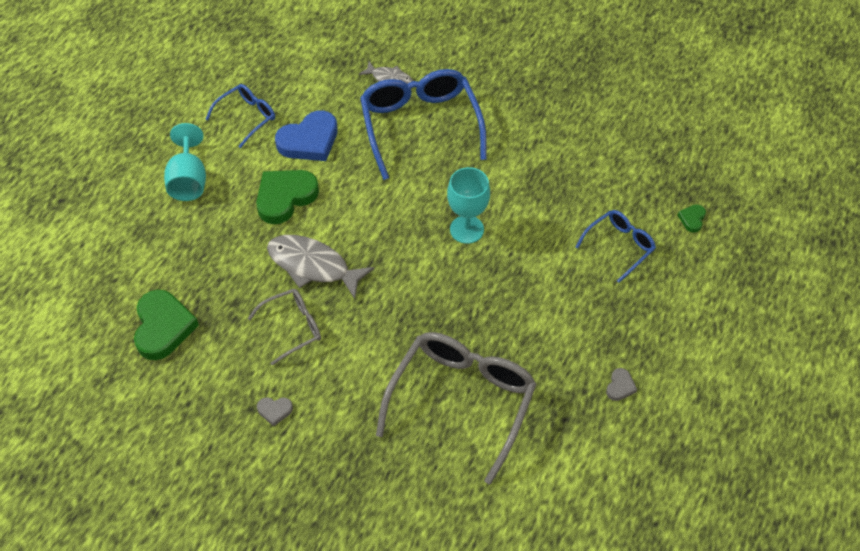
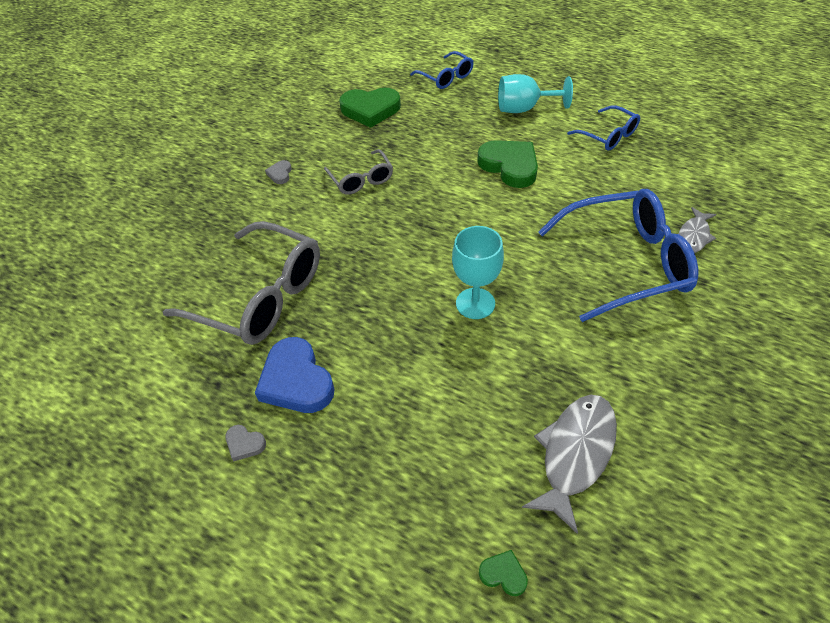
camera: 95 degrees right, 5 degrees down
grey fish [267,235,374,299] -> grey fish moved to [522,395,617,534]
blue heart [275,111,338,161] -> blue heart moved to [255,337,335,413]
blue glasses [576,210,656,283] -> blue glasses moved to [410,51,474,89]

